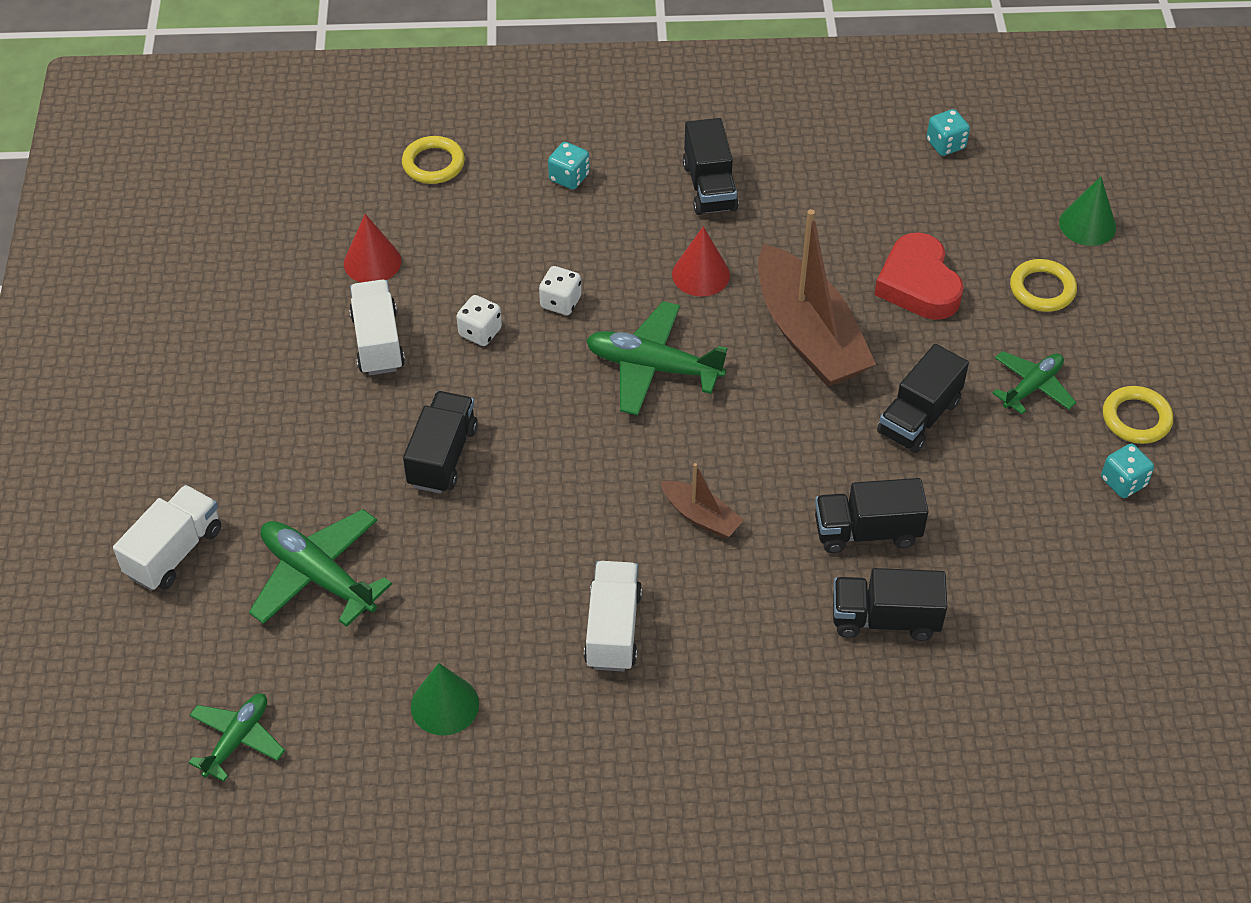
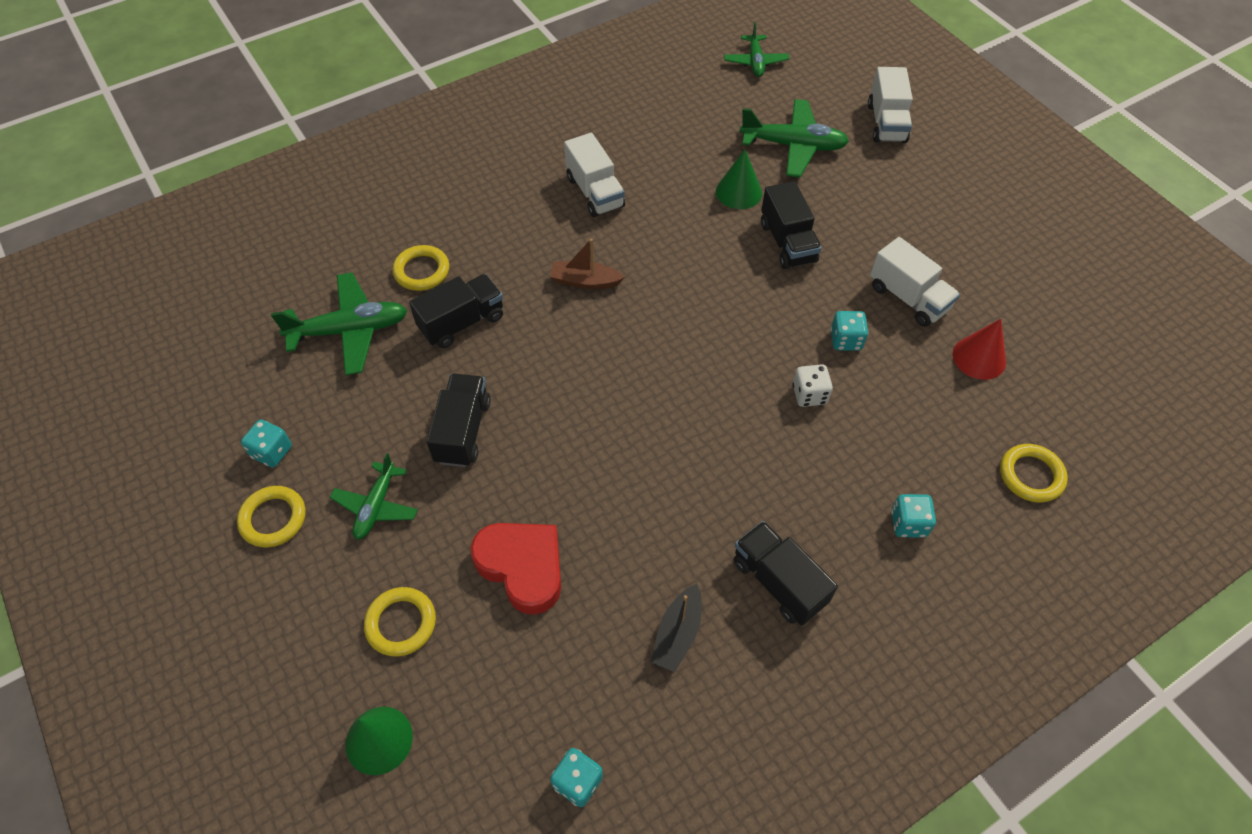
camera: 150 degrees right, 5 degrees up
green cone [411,663,479,736] -> green cone moved to [716,149,762,209]
white dice [456,295,502,346] -> turquoise dice [830,311,868,351]
green plane [586,301,727,415] -> green plane moved to [271,273,407,375]
red cone [672,226,730,297] -> none
brown boat [758,209,876,387] -> none
black truck [833,568,947,641] -> yellow ring [393,245,449,291]
none -> black boat [651,584,702,672]

